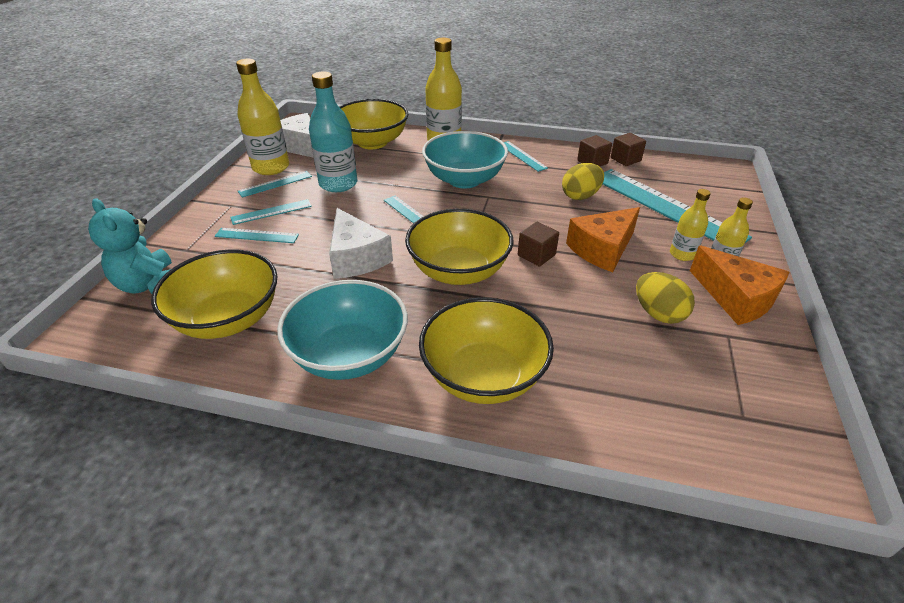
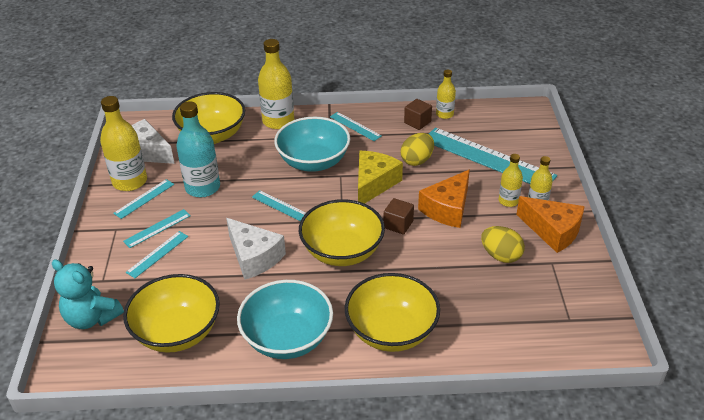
camera: 15 degrees left, 0 degrees up
turquoise ruler [215,228,299,243] -> turquoise ruler turned 45 degrees counterclockwise [126,231,188,278]
brown cube [611,133,646,166] -> yellow bottle [436,70,456,119]
none -> yellow cheese [358,151,403,204]

